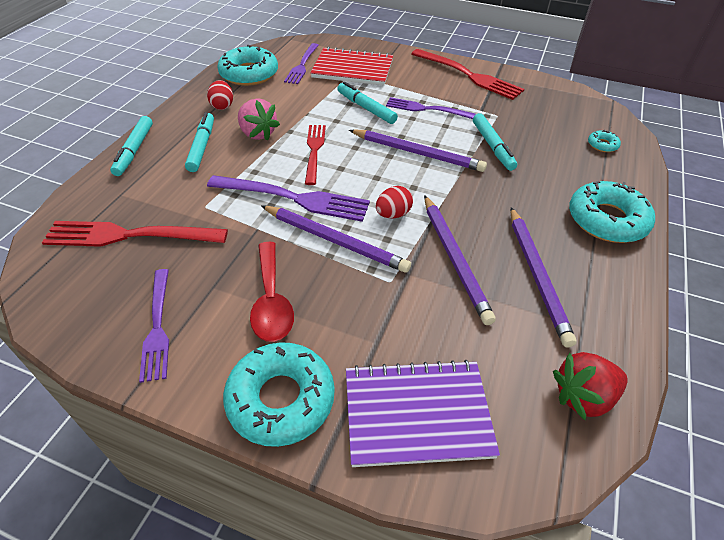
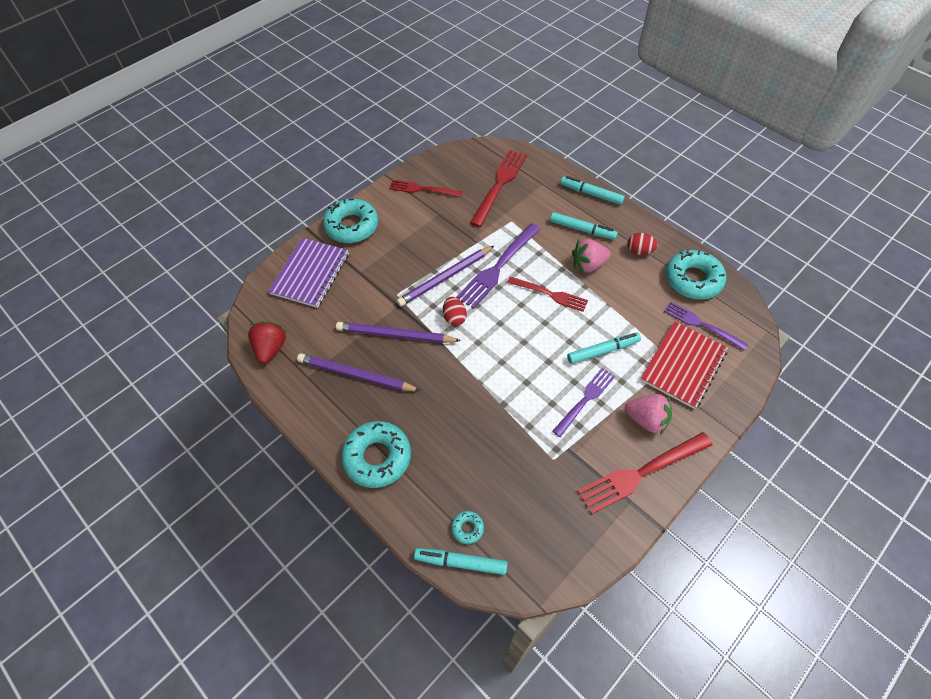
camera: 115 degrees right, 10 degrees up
purple fork [139,269,169,383] -> red fork [389,180,462,197]
red spoon [250,242,294,342] -> none
purple pencil [349,130,487,172] -> none
turquoise marker [473,113,517,171] -> turquoise marker moved to [414,548,507,575]
none -> pink strawberry [625,394,672,435]

